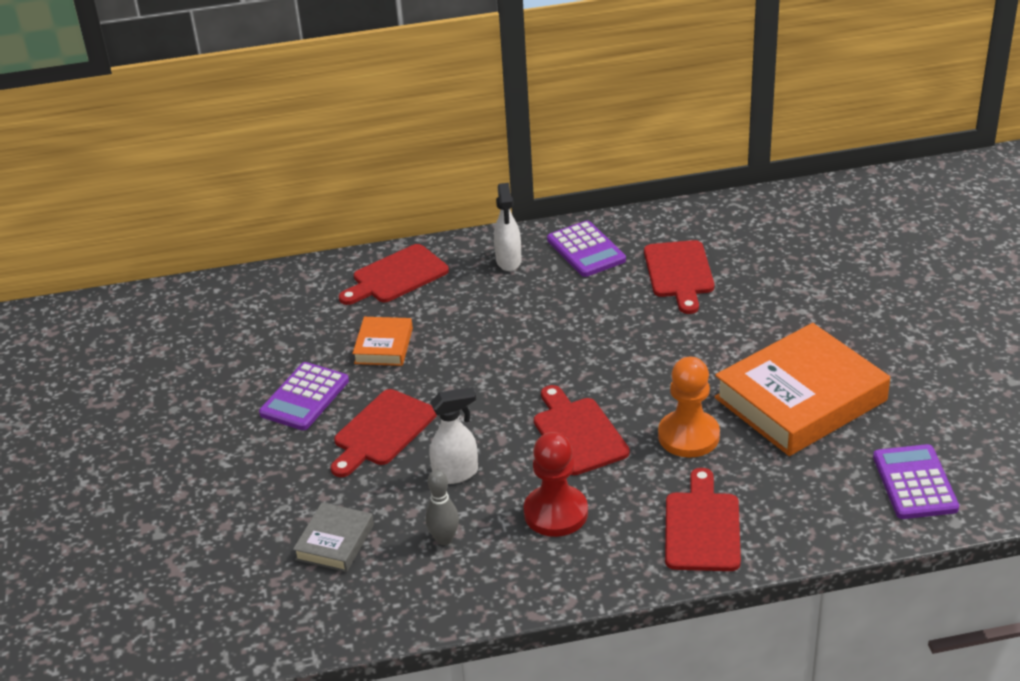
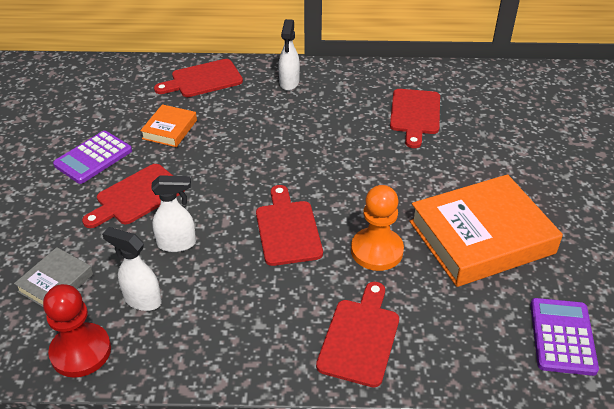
camera: 10 degrees right, 5 degrees up
grey bowling pin [425,470,459,545] -> white spray bottle [102,227,162,311]
red pawn [524,432,588,537] -> red pawn moved to [43,284,111,378]
purple calculator [547,221,626,277] -> none

